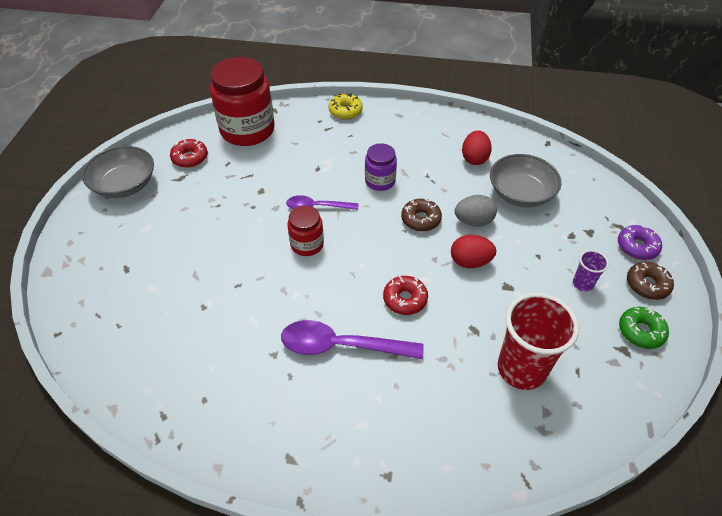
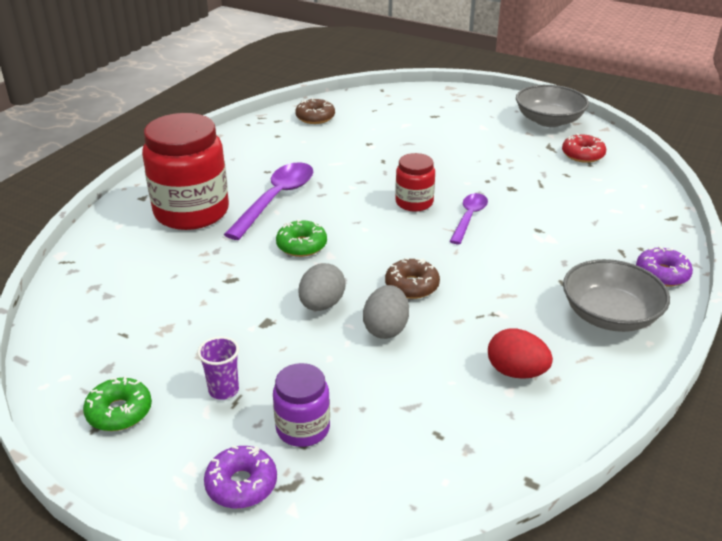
camera: 110 degrees right, 15 degrees down
red jar [210,57,275,146] -> red jar moved to [142,113,229,230]
yellow donut [328,93,363,120] -> purple donut [636,246,693,287]
purple jar [365,143,397,191] -> purple jar moved to [273,363,330,447]
red donut [383,276,428,315] -> green donut [276,219,327,257]
red egg [451,235,496,268] -> grey egg [299,263,345,311]
grey bowl [490,154,561,207] -> grey bowl moved to [563,259,670,332]
red cup [498,293,579,390] -> none
brown donut [627,262,674,300] -> brown donut moved to [295,98,335,124]

